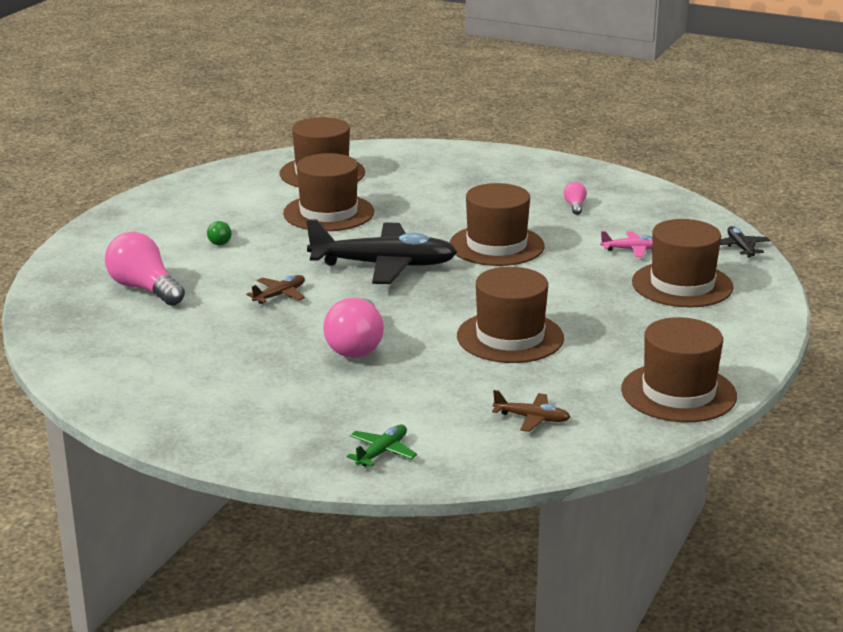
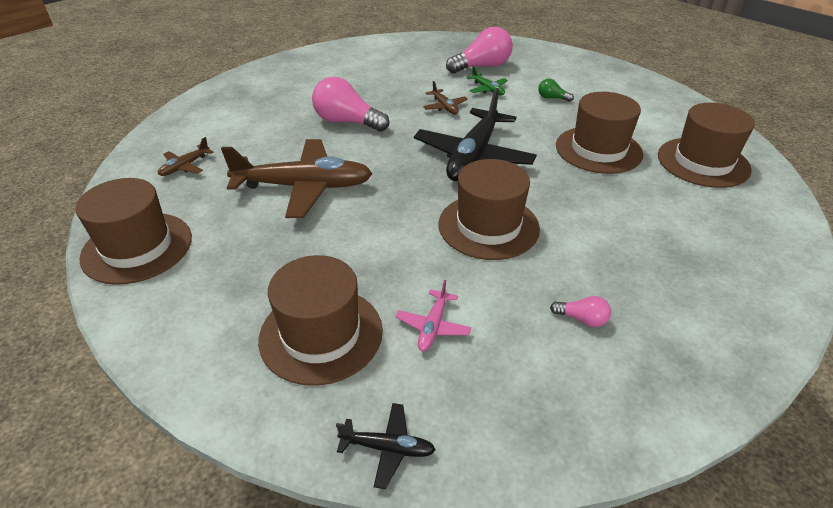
camera: 110 degrees right, 15 degrees up
green plane [346,424,417,467] -> green plane moved to [467,66,508,95]
brown hat [457,267,564,363] -> brown plane [221,139,373,218]

